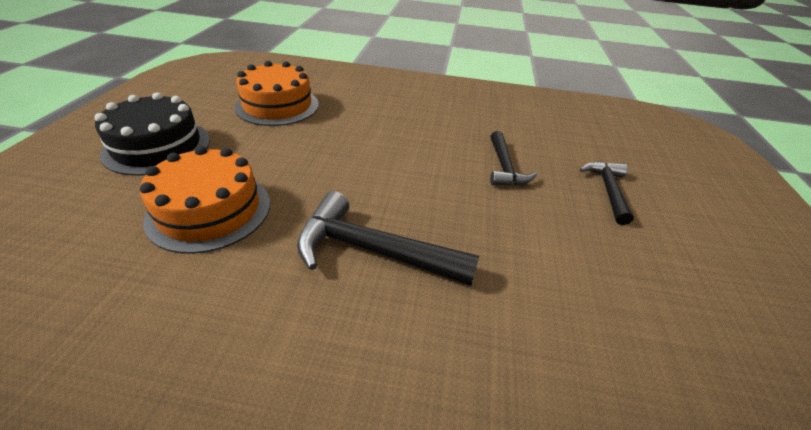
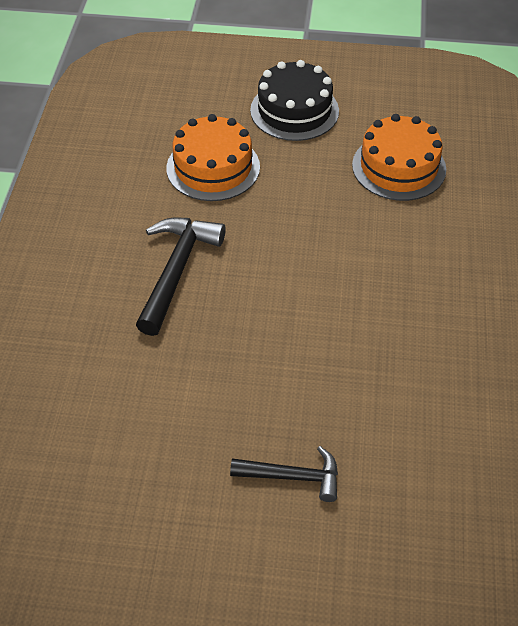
camera: 90 degrees right, 10 degrees up
black hammer [490,131,537,186] -> none

